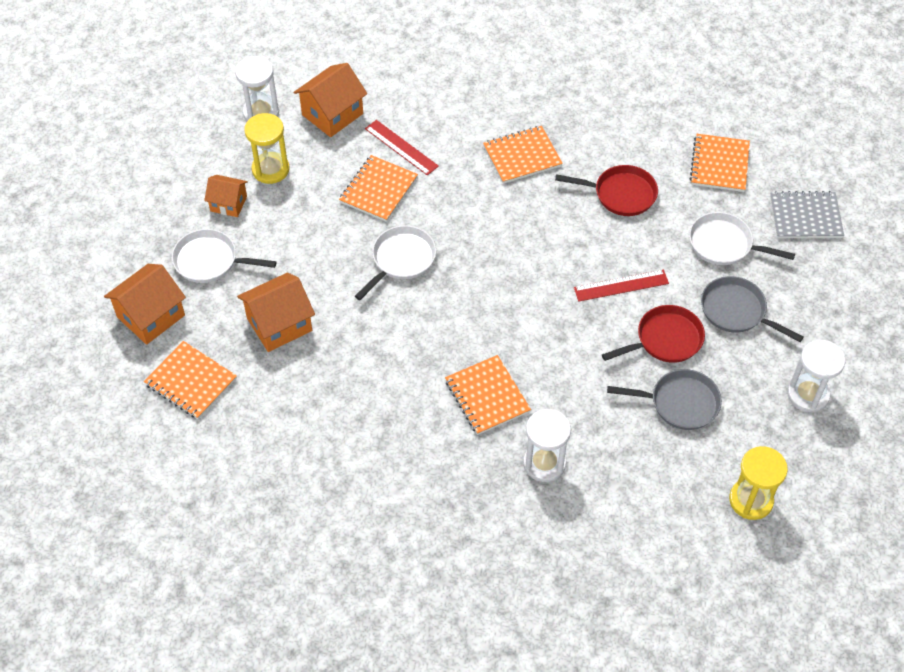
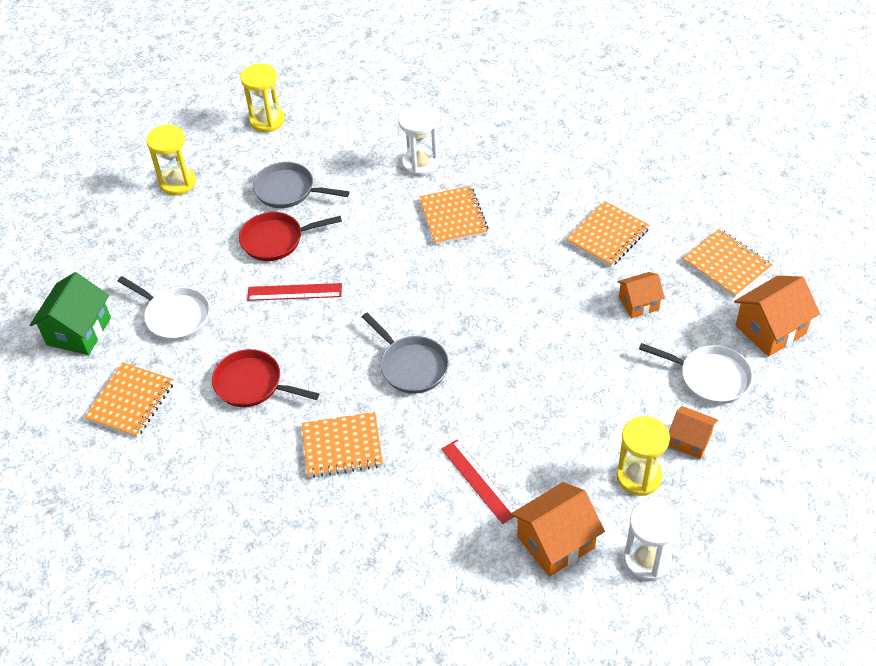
camera: 165 degrees left, 5 degrees down
orange house [237,272,315,352] -> orange house [617,272,665,318], size x0.62
orange notebook [339,155,418,222] -> orange notebook moved to [566,201,650,267]
white pan [355,225,436,300] -> none
grey pan [701,276,804,342] -> grey pan moved to [362,313,449,394]
grey notebook [770,191,844,238] -> green house [30,272,111,355]
white hourglass [787,340,846,413] -> yellow hourglass [146,124,196,195]

